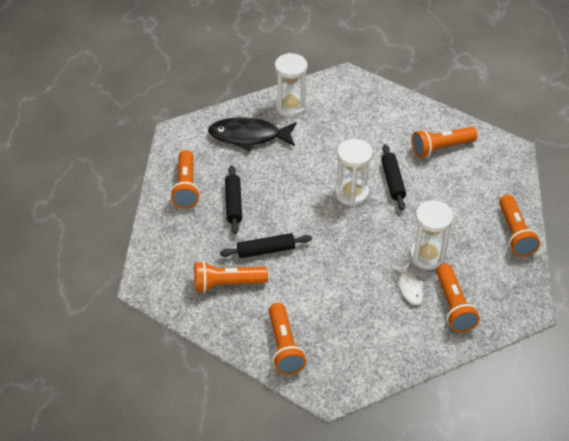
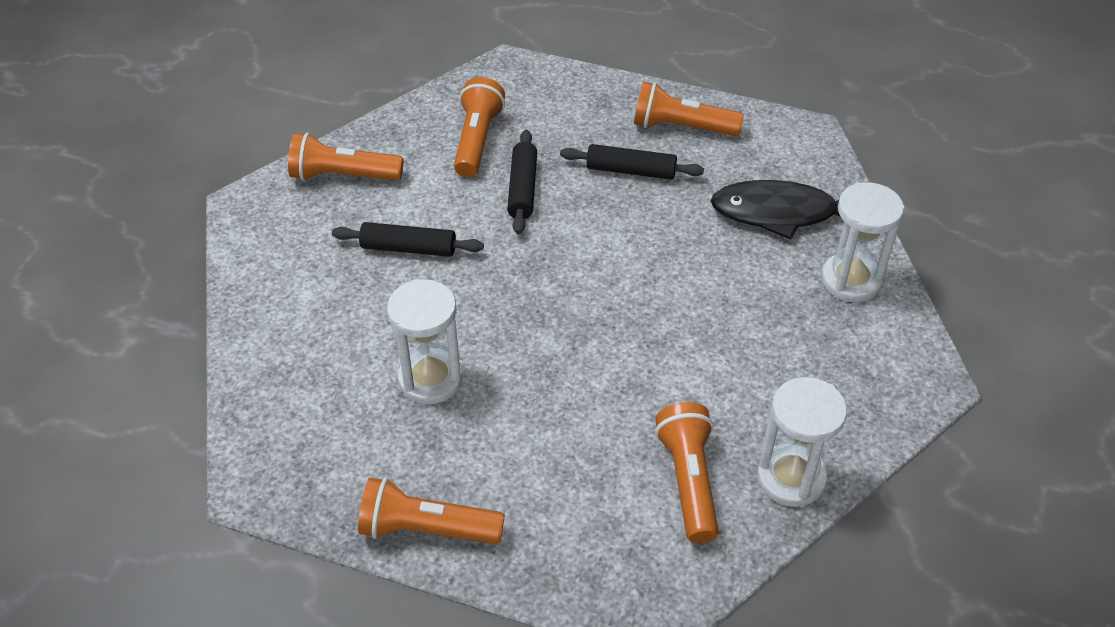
camera: 105 degrees right, 0 degrees up
black fish [208,117,296,151] -> black fish turned 105 degrees counterclockwise [711,180,841,240]
white hourglass [335,139,373,206] -> white hourglass moved to [757,377,847,507]
black rolling pin [381,144,406,210] -> black rolling pin moved to [332,222,484,257]
white fish [392,263,424,305] -> none
orange flashlight [436,264,480,332] -> none

